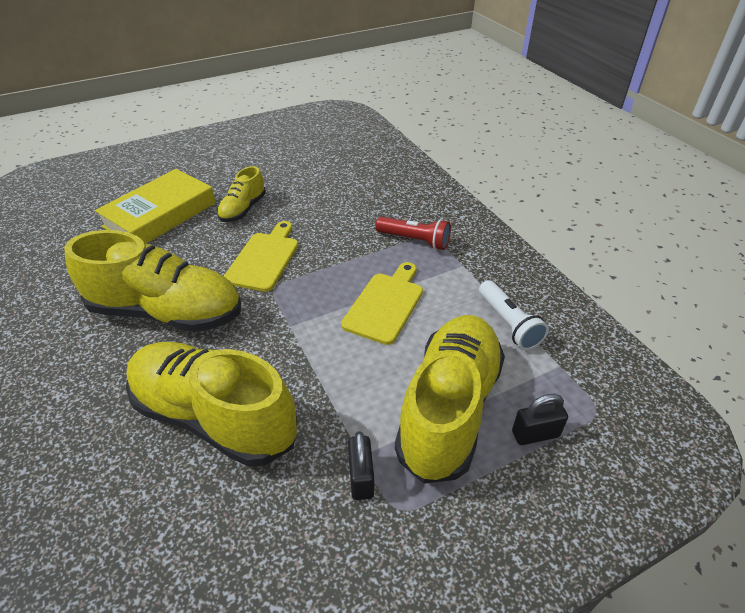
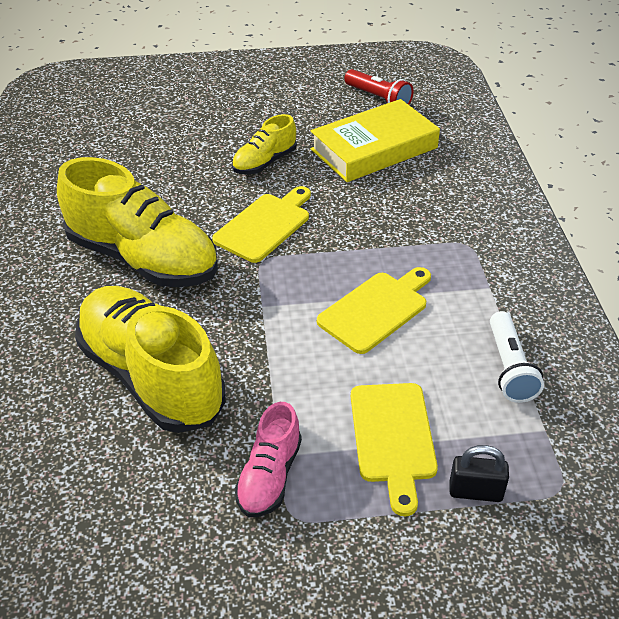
camera: 20 degrees right, 0 degrees up
yellow book [95,169,216,244] -> yellow book moved to [311,99,440,182]
black padlock [348,431,374,500] -> pink shoe [235,402,302,517]
red flashlight [375,217,451,250] -> red flashlight moved to [344,69,413,105]
yellow shoe [395,315,505,484] -> yellow cutting board [351,383,438,516]

